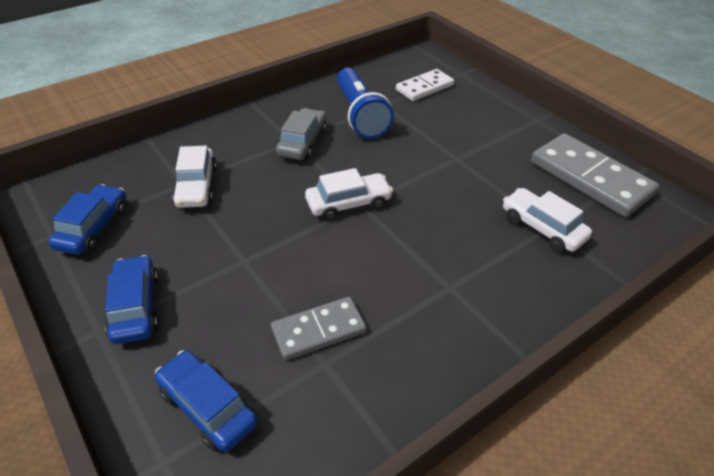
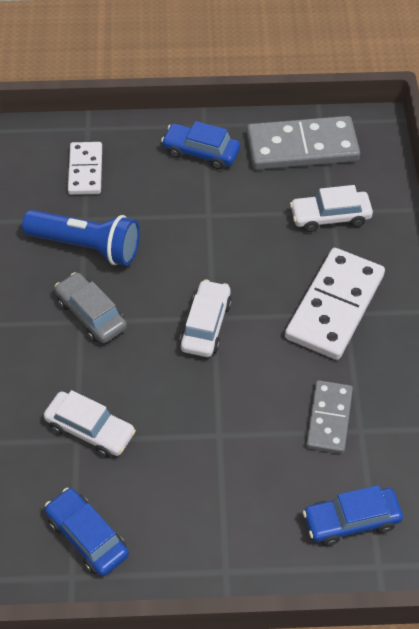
camera: 55 degrees left, 10 degrees up
blue car [105,255,158,344] -> blue car moved to [161,121,240,170]
none -> white domino [285,248,385,360]

